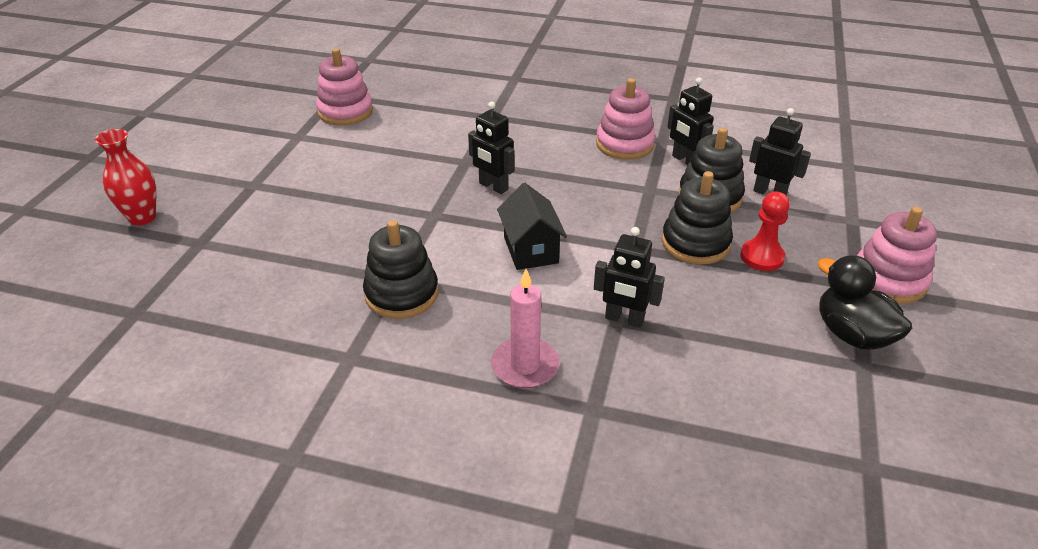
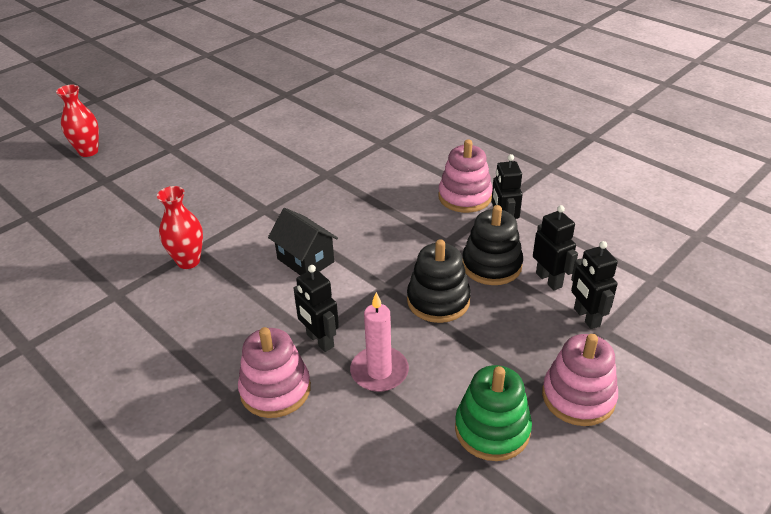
camera: 30 degrees right, 0 degrees up
pink stacking toy [316,48,373,125] -> pink stacking toy moved to [238,327,311,418]
black stacking toy [363,220,438,319] -> red vase [157,186,203,269]
black robot [468,102,515,194] -> black robot moved to [571,241,618,329]
pink candle [491,269,560,389] -> pink candle moved to [350,292,409,392]
black house [497,183,567,270] -> black house turned 60 degrees counterclockwise [268,208,338,275]
red pawn [740,191,790,271] -> none
black duck [818,255,912,350] -> green stacking toy [455,365,532,461]

